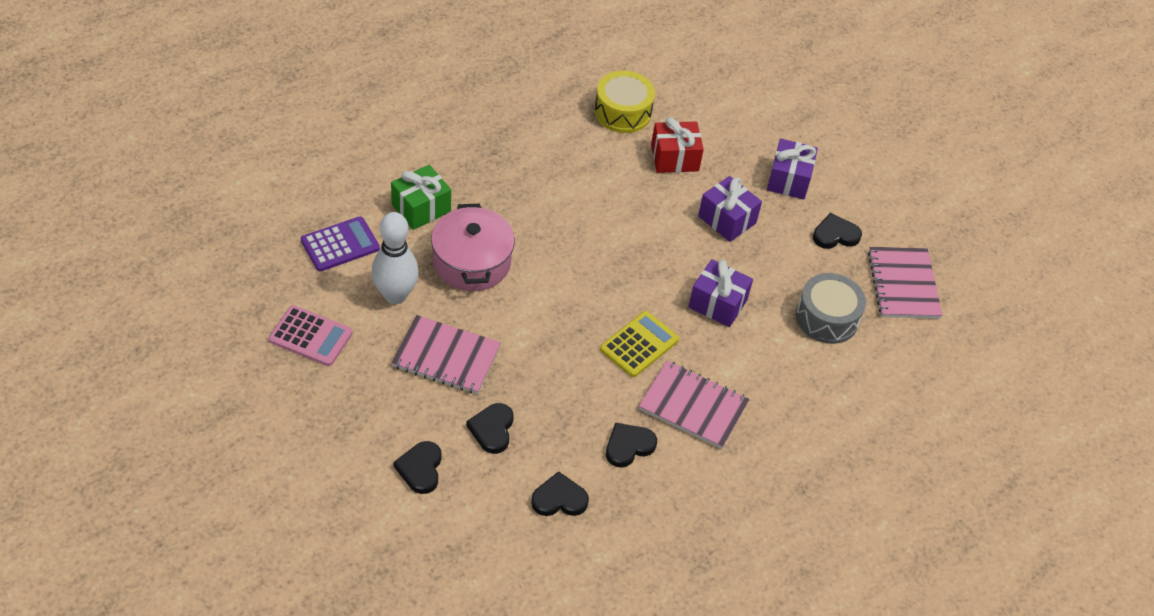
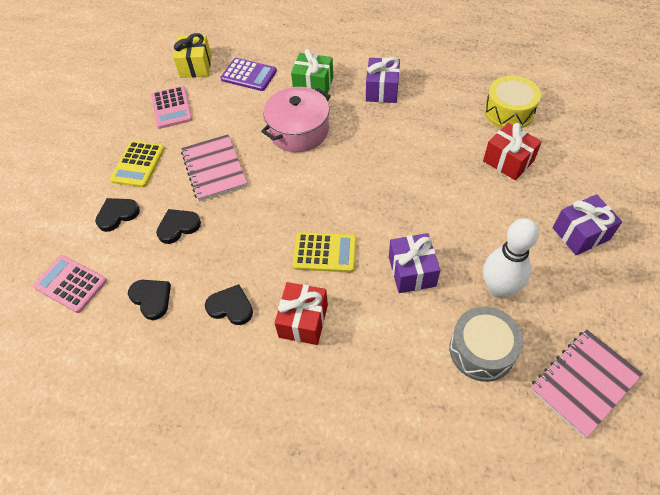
camera: 60 degrees right, 5 degrees up
white bowling pin [371,212,419,304] -> white bowling pin moved to [483,218,539,298]
pink notebook [639,361,750,449] -> red gift [274,282,328,345]
purple gift [698,176,762,242] -> purple gift moved to [366,57,400,103]
black heart [813,213,862,249] -> none
none -> pink calculator [33,255,107,313]
none -> yellow calculator [110,141,165,188]
none -> yellow gift [173,33,211,78]

